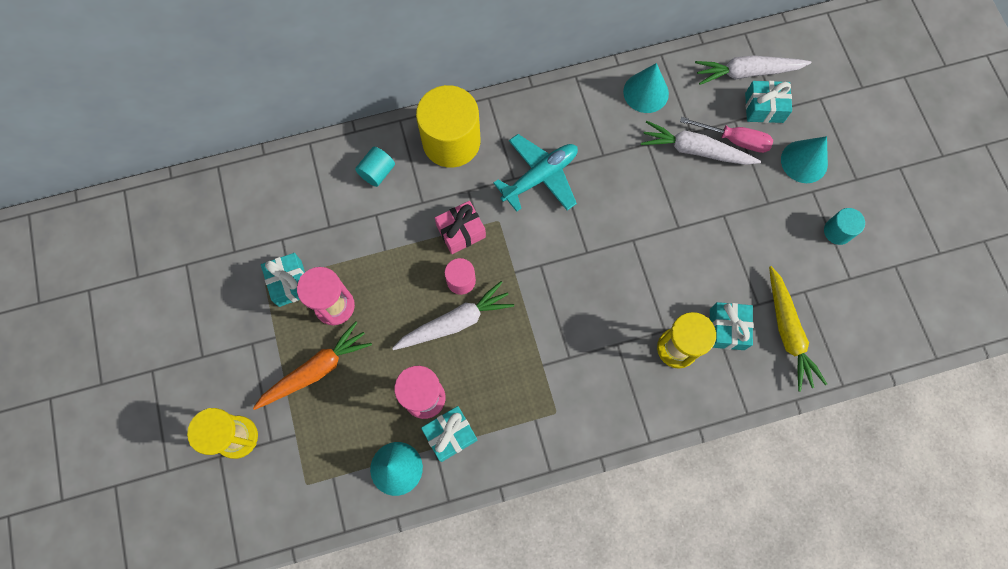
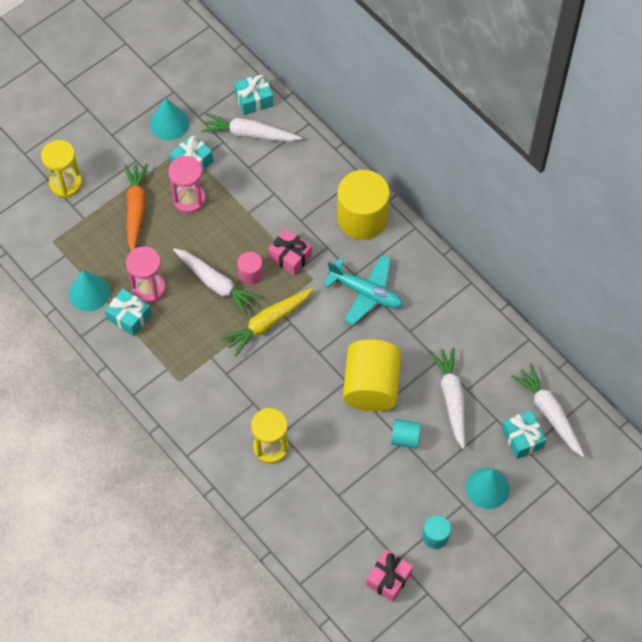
camera: 65 degrees right, 10 degrees down
orange carrot [253,321,372,410] -> orange carrot turned 120 degrees counterclockwise [124,164,148,251]
turquoise cylinder [355,147,395,187] -> turquoise cylinder moved to [391,419,421,448]
turquoise cone [623,63,669,113] -> turquoise cone moved to [150,98,189,140]
pink screwdriver [680,117,773,153] -> none
turquoise gift [710,302,754,350] -> turquoise gift moved to [234,74,273,115]
yellow carrot [769,266,827,391] -> yellow carrot moved to [221,288,313,356]
none -> white carrot [201,113,302,142]
none -> yellow cylinder [343,339,401,411]
none -> pink gift [366,550,413,602]

